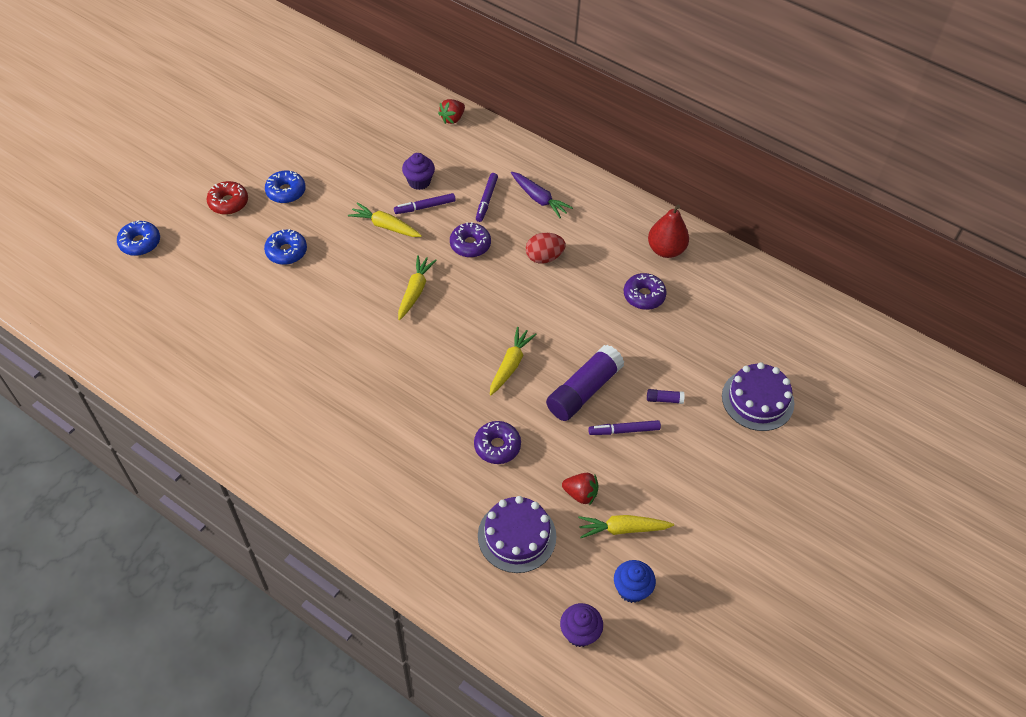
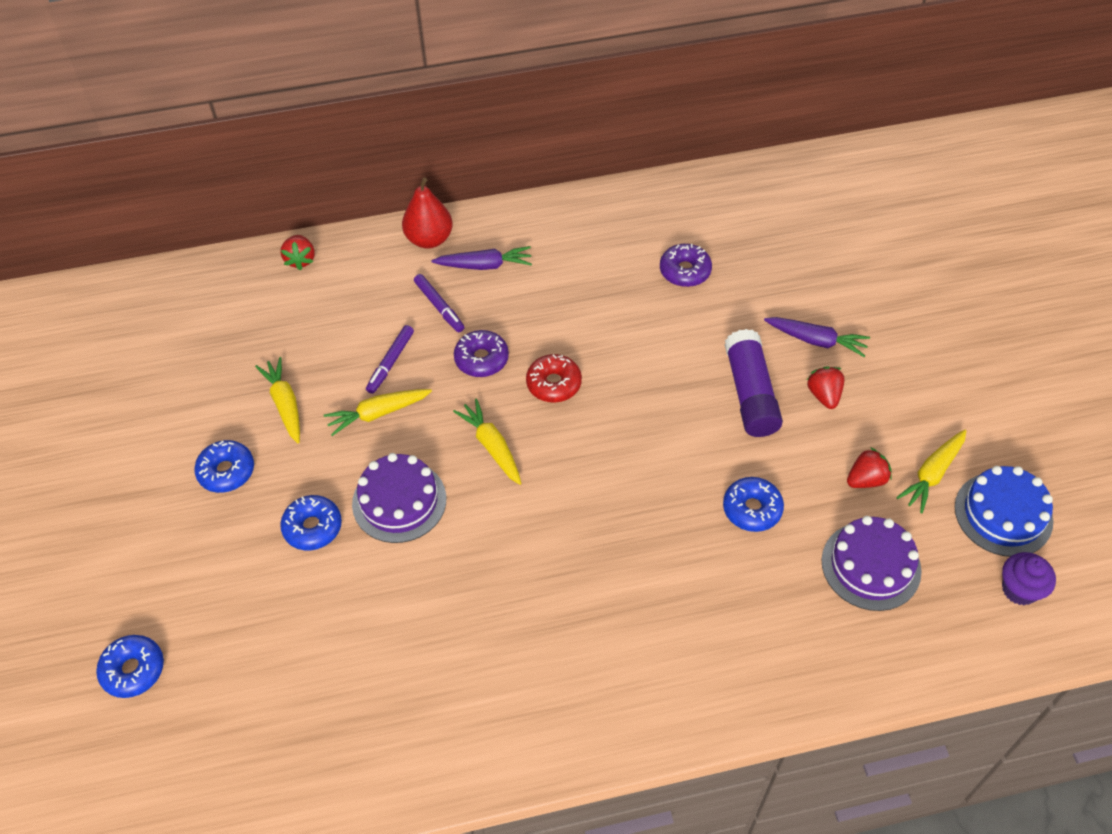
camera: 45 degrees left, 0 degrees up
red donut [206,181,248,215] -> red donut moved to [526,354,582,403]
purple cupcake [402,153,435,190] -> none
purple donut [474,421,521,464] -> blue donut [723,477,784,532]
yellow carrot [490,327,537,396] -> yellow carrot moved to [255,357,300,443]
red egg [526,233,566,264] -> none
purple marker [588,420,661,435] -> red strawberry [807,366,844,409]
blue cupcake [614,560,656,603] -> blue cake [955,466,1053,557]
purple glue stick [647,389,685,404] -> purple carrot [764,317,870,357]
red pear [648,205,689,258] -> red pear moved to [402,177,453,248]
purple cake [722,362,794,431] -> purple cake moved to [352,453,446,543]

